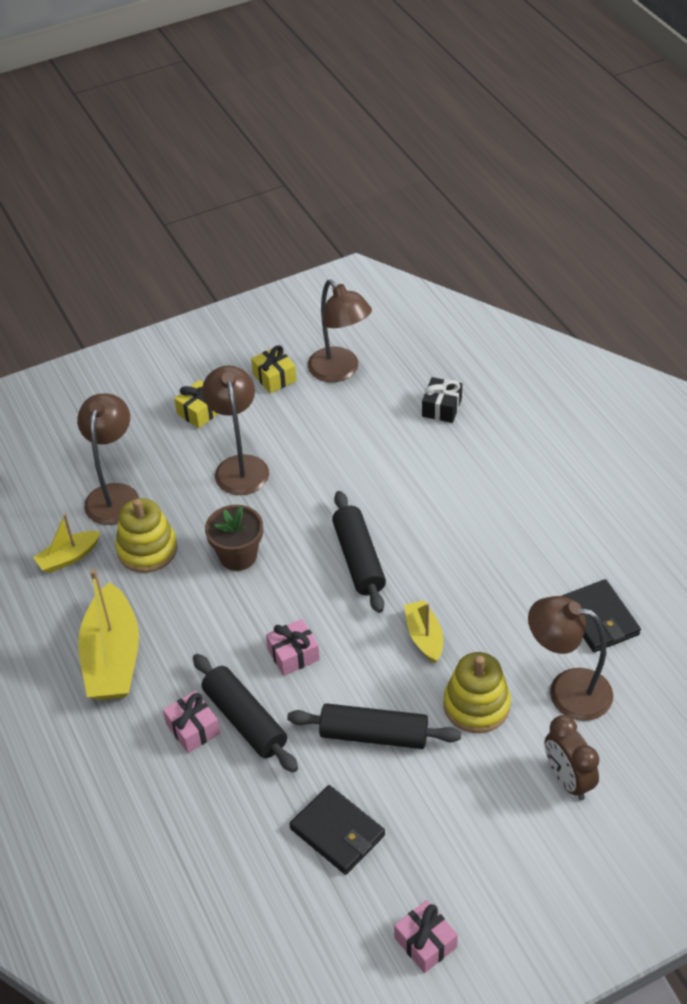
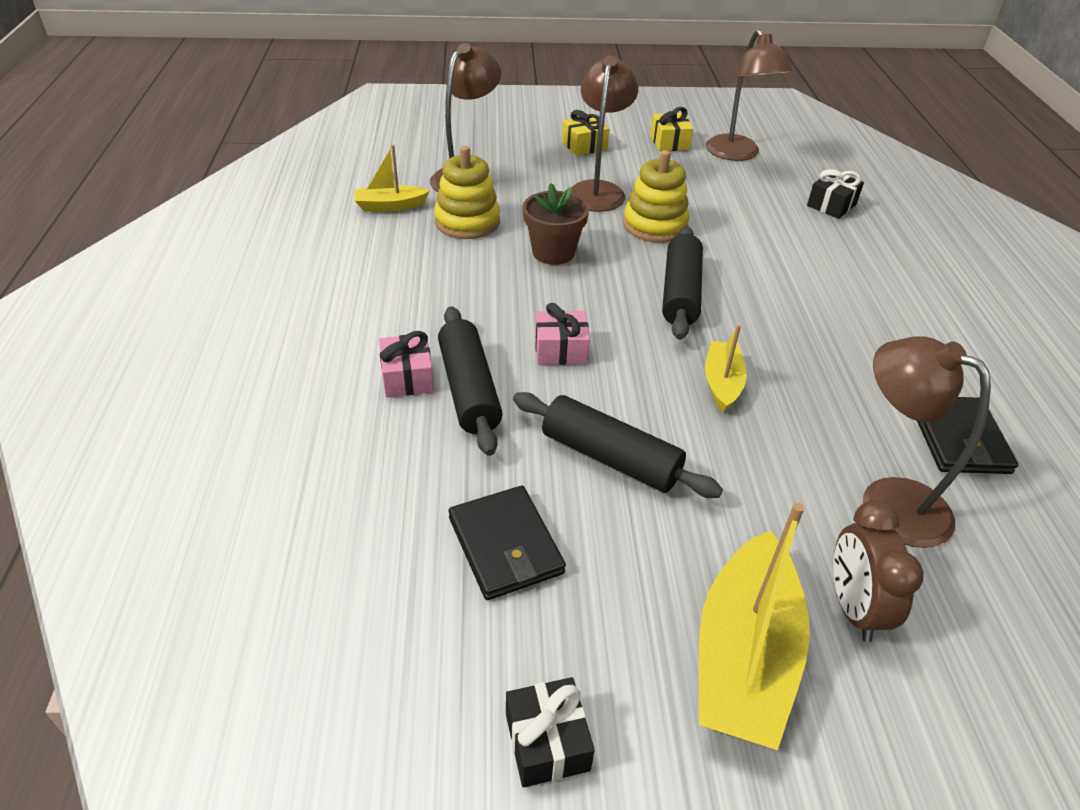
camera: 20 degrees right, 5 degrees down
yellow boat [78,569,139,700] -> yellow boat moved to [699,503,810,750]
pink gift [394,900,458,973] -> black gift [506,677,595,788]
yellow stacking toy [444,652,511,733] -> yellow stacking toy moved to [623,150,690,243]

